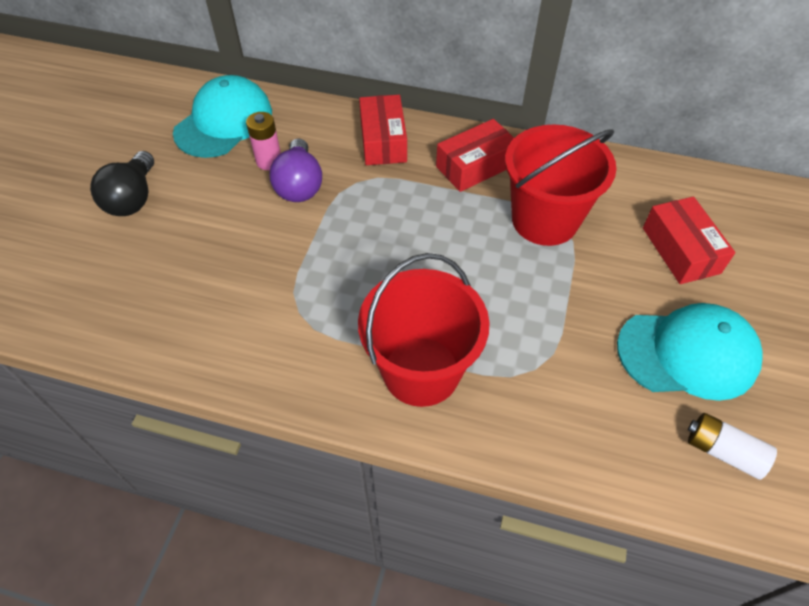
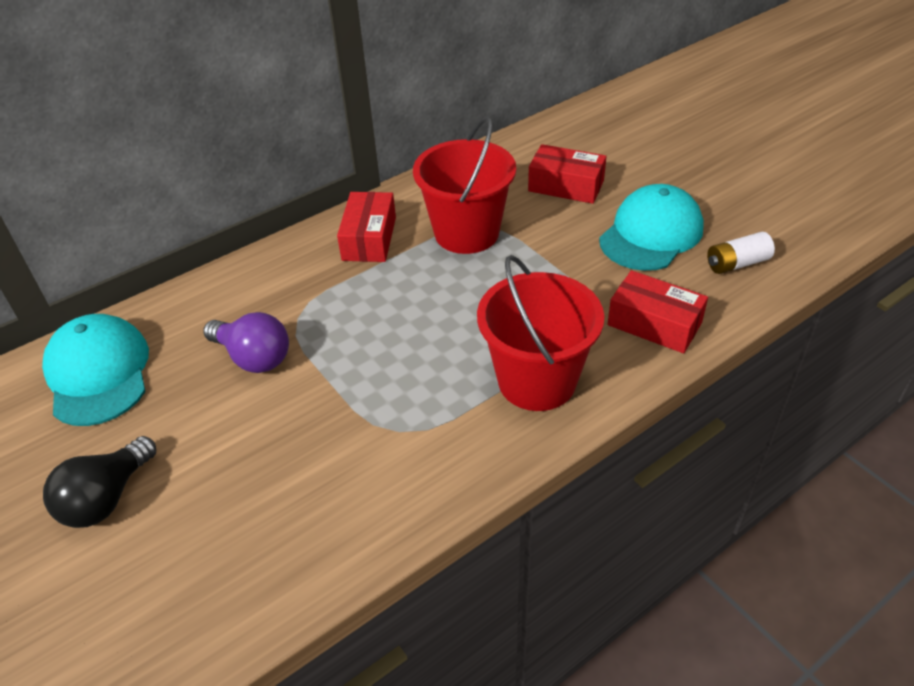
camera: 50 degrees left, 10 degrees down
black light bulb [90,151,154,216] -> black light bulb turned 75 degrees clockwise [43,436,156,528]
pink battery [246,112,281,170] -> none
red box [359,95,407,165] -> red box moved to [608,270,708,353]

